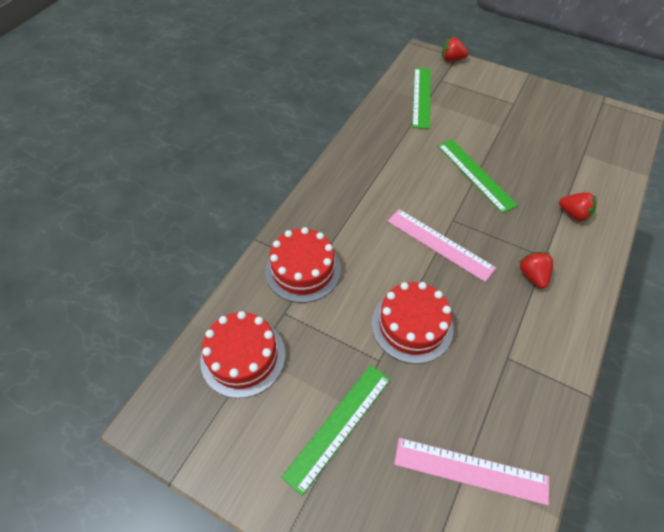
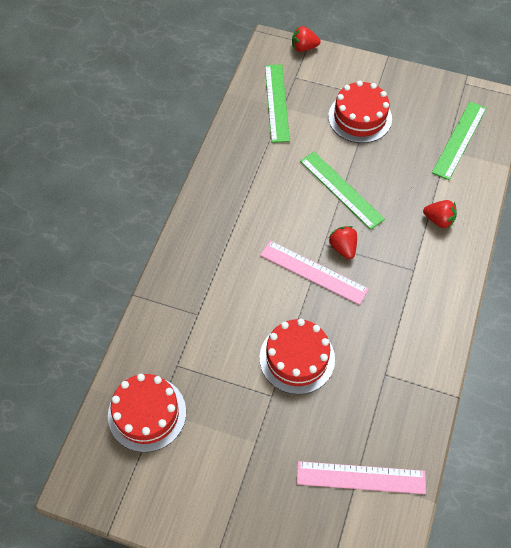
camera: 10 degrees left, 5 degrees up
red cake [265,227,341,303] -> red cake moved to [328,81,392,143]
green ruler [281,365,391,496] -> green ruler moved to [432,101,486,180]
red strawberry [519,252,553,289] -> red strawberry moved to [329,226,357,259]

